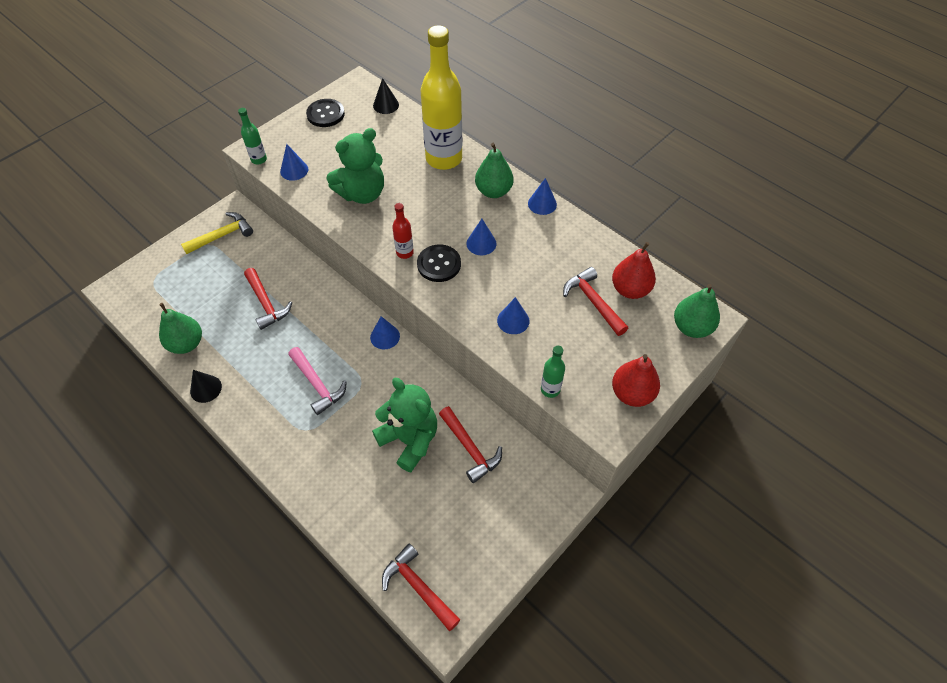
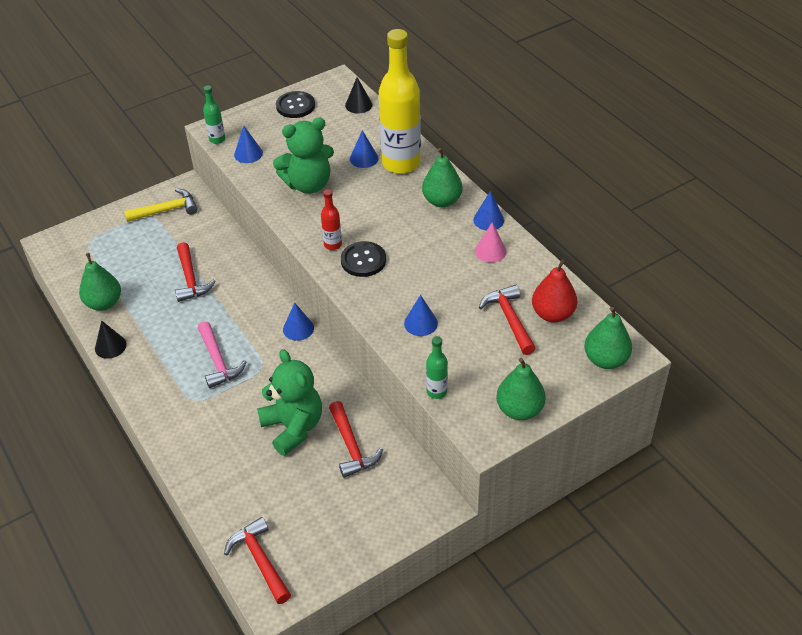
camera: 15 degrees right, 10 degrees down
blue cone [466,219,497,255] -> blue cone moved to [350,130,379,168]
red pear [612,354,660,407] -> green pear [496,358,546,420]
none -> pink cone [475,223,507,263]

